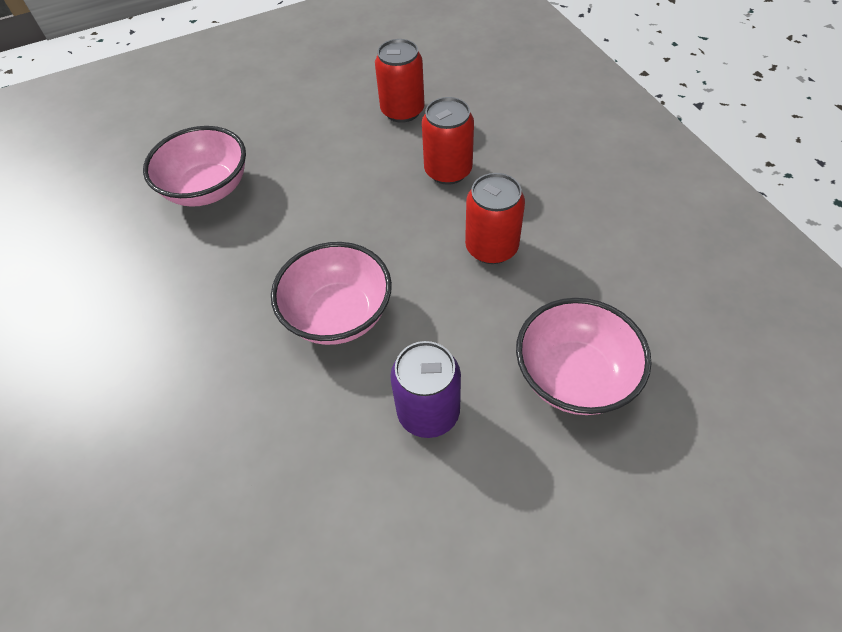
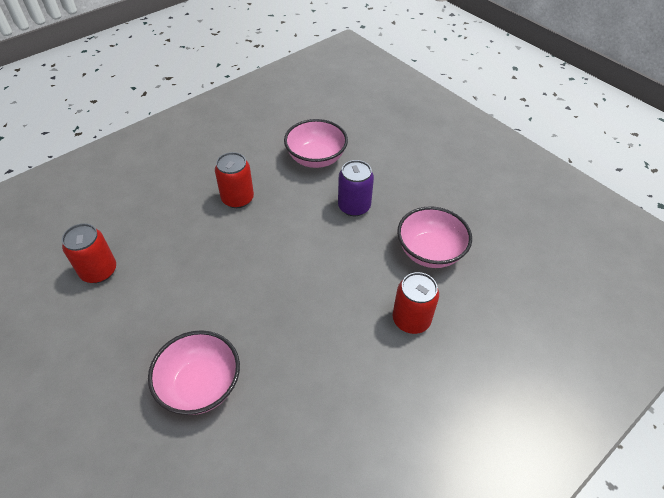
camera: 110 degrees left, 5 degrees down
pink bowl [271,242,392,345] -> pink bowl moved to [397,206,472,268]
red can [422,97,474,185] -> red can moved to [393,272,439,334]

